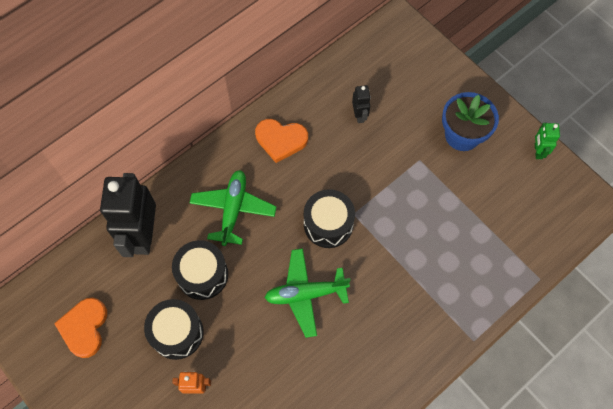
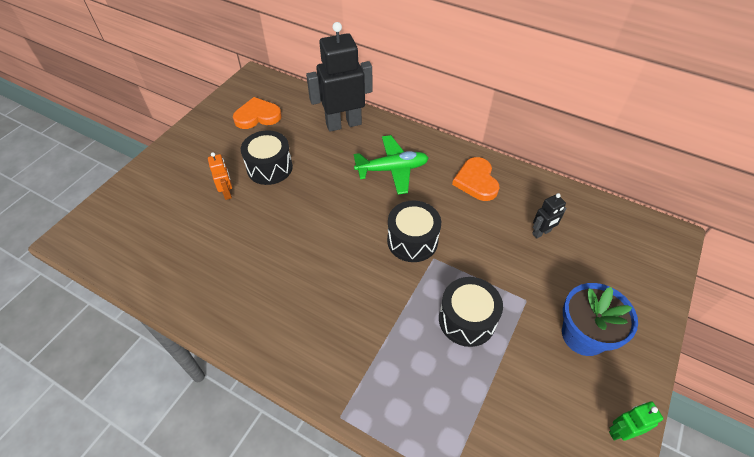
camera: 70 degrees right, 15 degrees down
black drum [172,240,228,300] -> black drum moved to [439,277,503,347]
green plane [265,248,351,338] -> none

